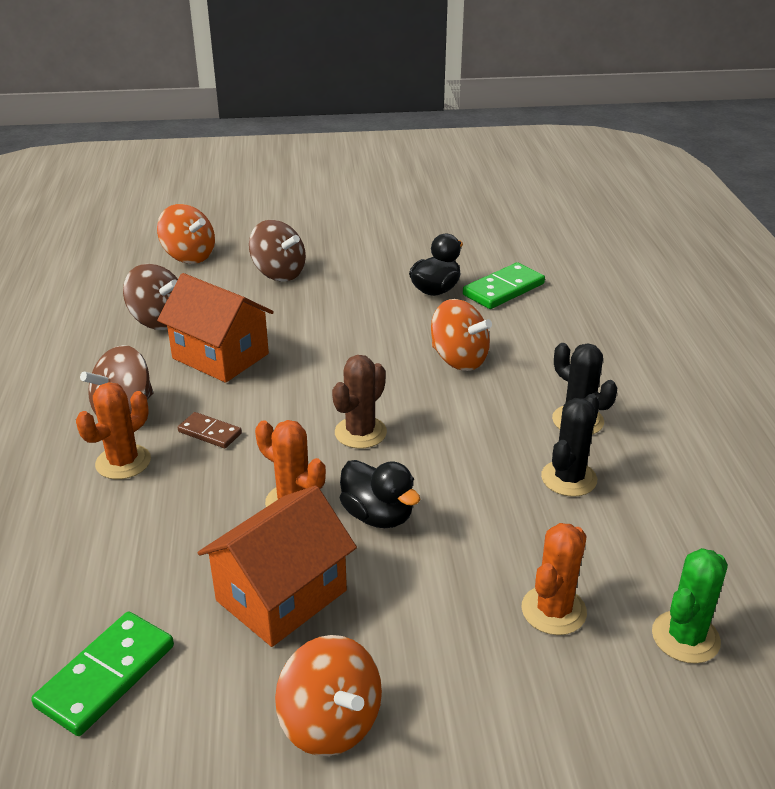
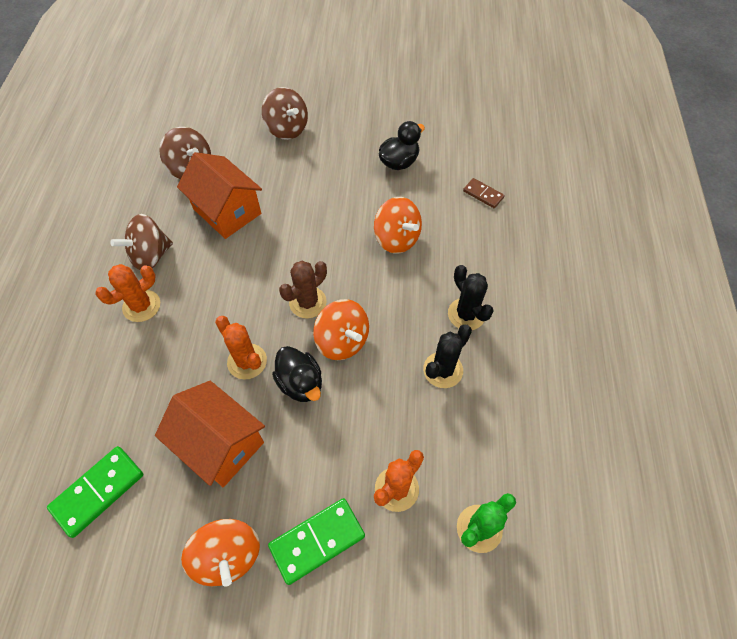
camera: 10 degrees right, 25 degrees up
orange spinning top [157,204,215,264] -> orange spinning top moved to [313,299,369,360]
brown domino [178,412,242,448] -> brown domino moved to [463,178,504,208]
orange house [198,486,357,647] -> orange house turned 75 degrees clockwise [155,381,265,487]
green domino [463,262,545,309] -> green domino moved to [268,498,365,585]

